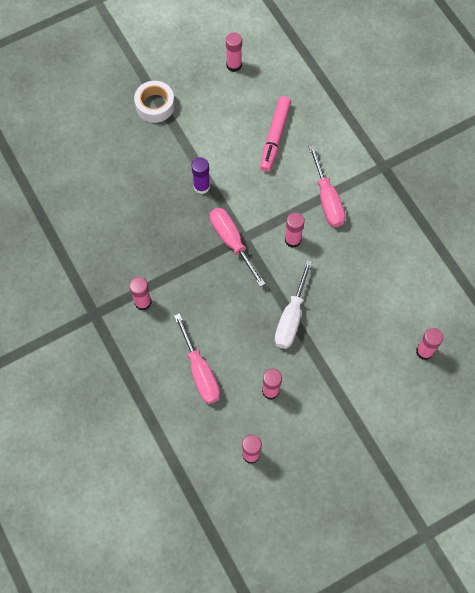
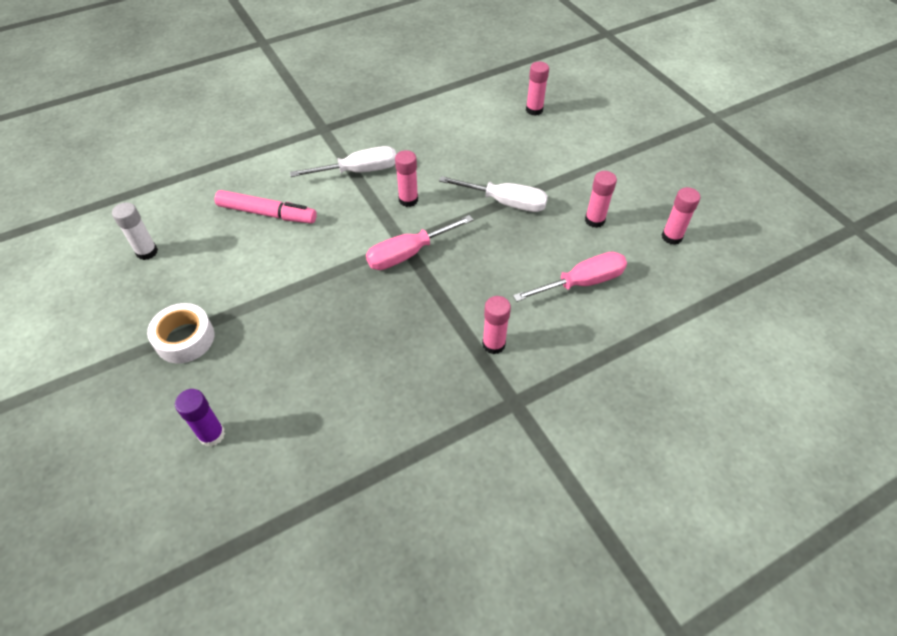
camera: 90 degrees left, 15 degrees down
purple glue stick [192,158,210,194] -> purple glue stick moved to [175,389,225,447]
pink glue stick [226,33,242,72] -> white glue stick [112,202,158,260]
pink screwdriver [308,145,346,227] -> white screwdriver [290,146,396,177]

